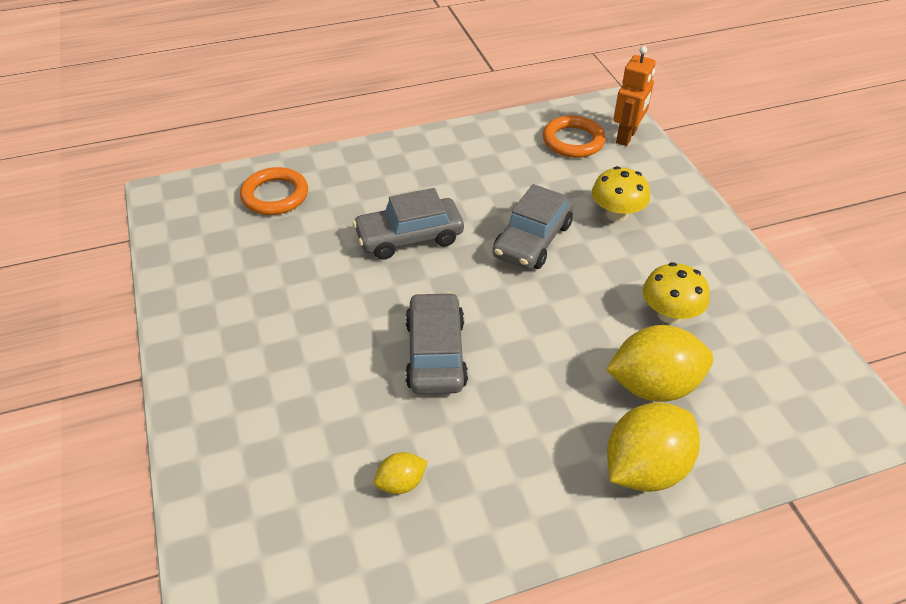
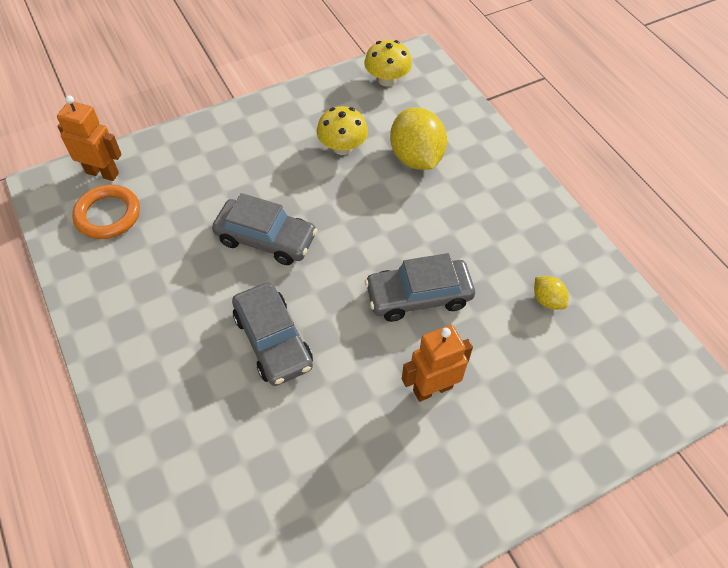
camera: 100 degrees left, 10 degrees up
orange ring [240,167,308,215] -> none
yellow mushroom [592,166,650,222] -> yellow mushroom moved to [364,40,412,87]
yellow lemon [607,402,700,492] -> none
none -> orange robot [402,325,473,402]

